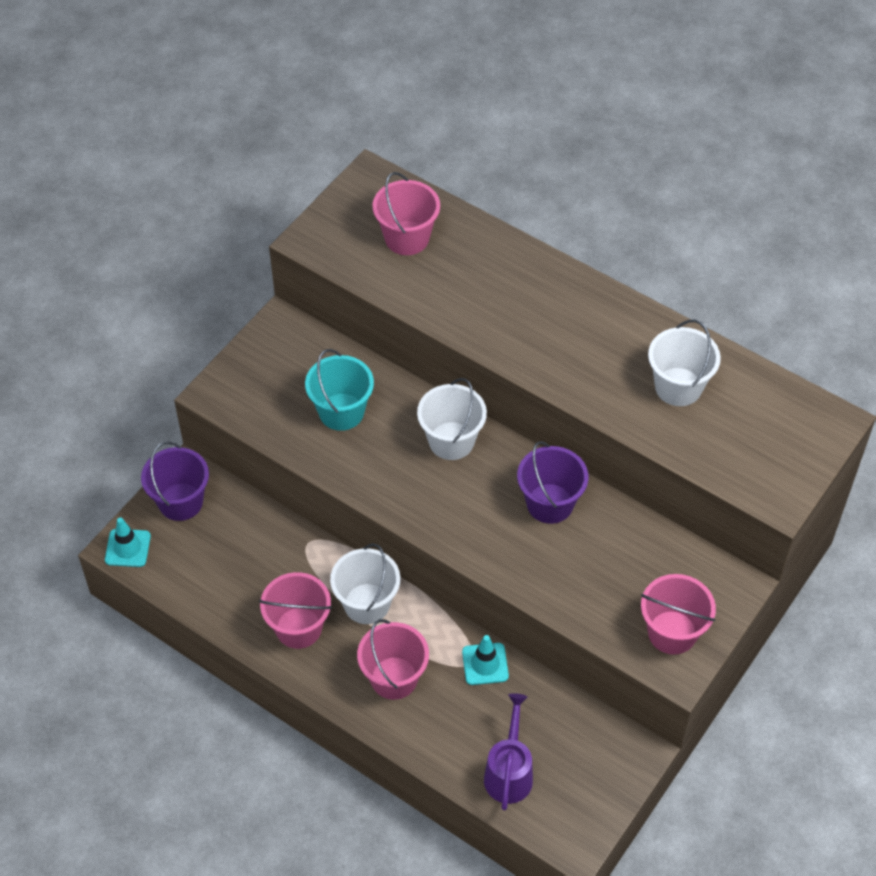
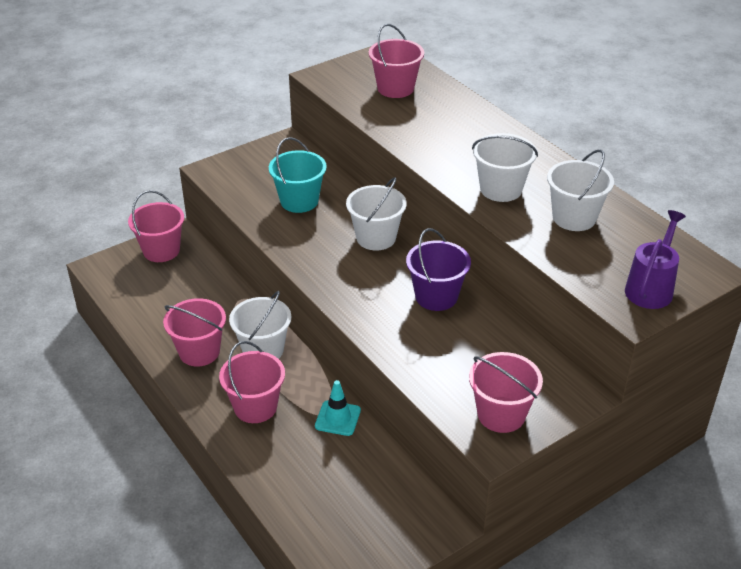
camera: 20 degrees right, 15 degrees down
turquoise traffic cone [105,517,151,567] -> none
purple bucket [141,441,209,521] -> pink bucket [128,190,184,262]
purple watering can [484,693,533,810] -> purple watering can moved to [625,210,686,309]
none -> white bucket [472,133,538,202]

